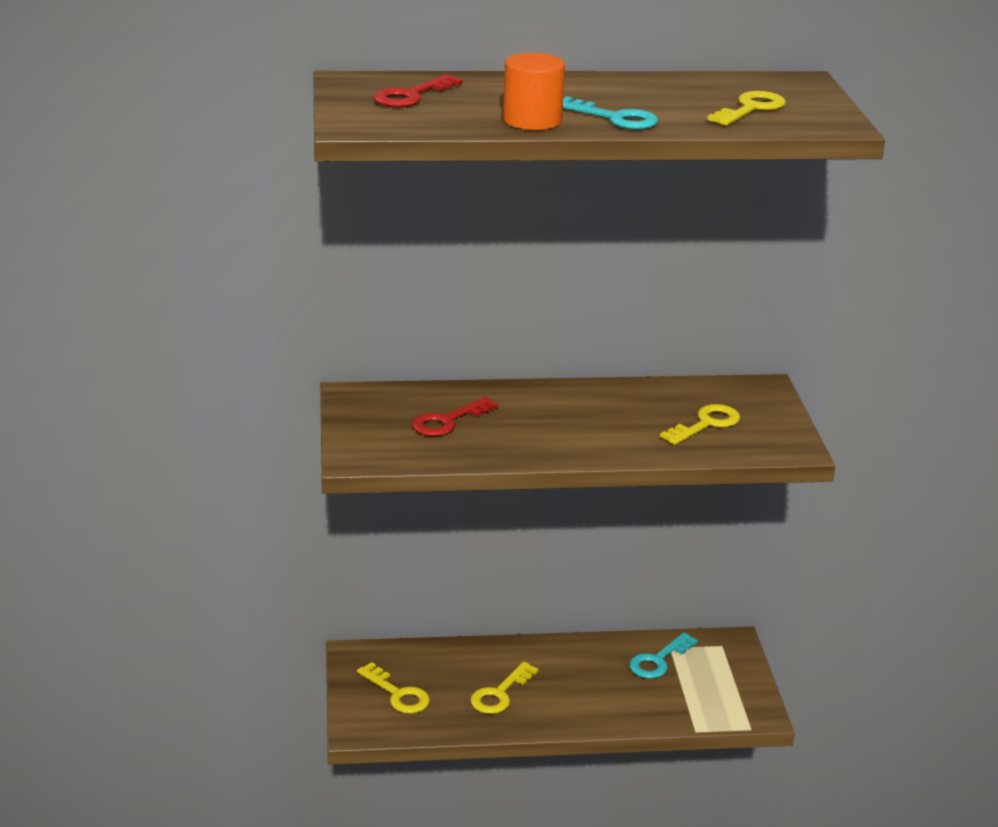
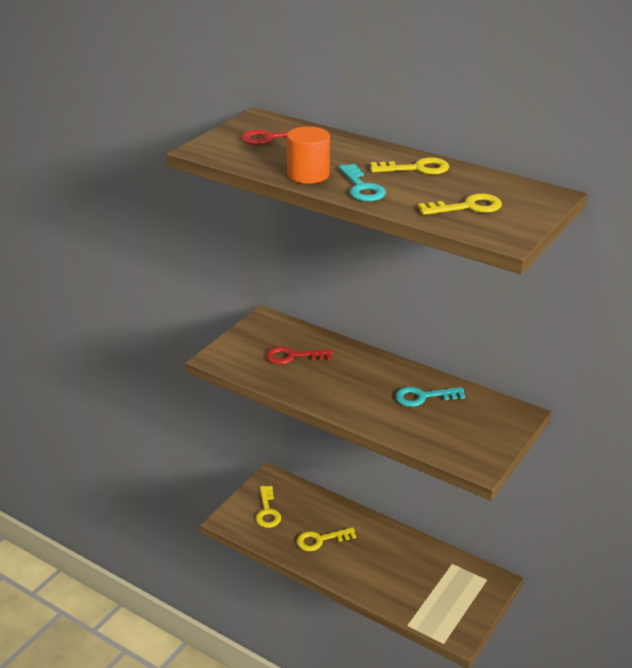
camera: 40 degrees right, 5 degrees up
turquoise key [629,632,698,679] -> turquoise key moved to [395,387,465,407]
yellow key [660,404,740,445] -> yellow key moved to [370,157,449,175]

